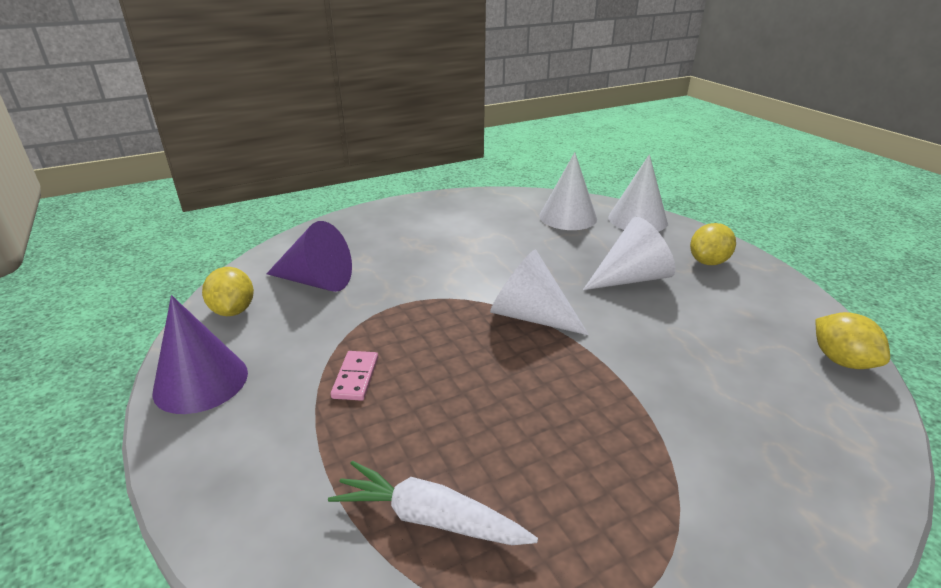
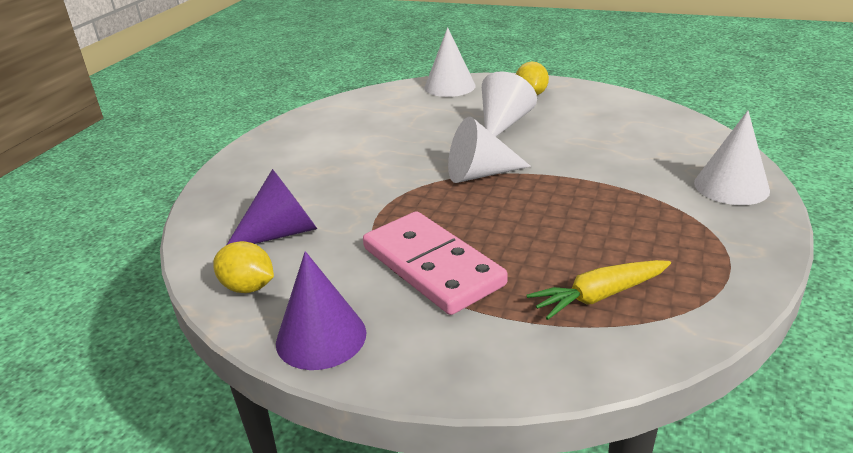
camera: 40 degrees left, 0 degrees up
white carrot [328,461,538,545] -> yellow carrot [527,260,671,320]
pink domino [331,351,378,401] -> pink domino [363,211,508,315], size x2.46
white cone [539,152,597,230] -> white cone moved to [694,111,770,205]
yellow lemon [815,312,890,369] -> none

